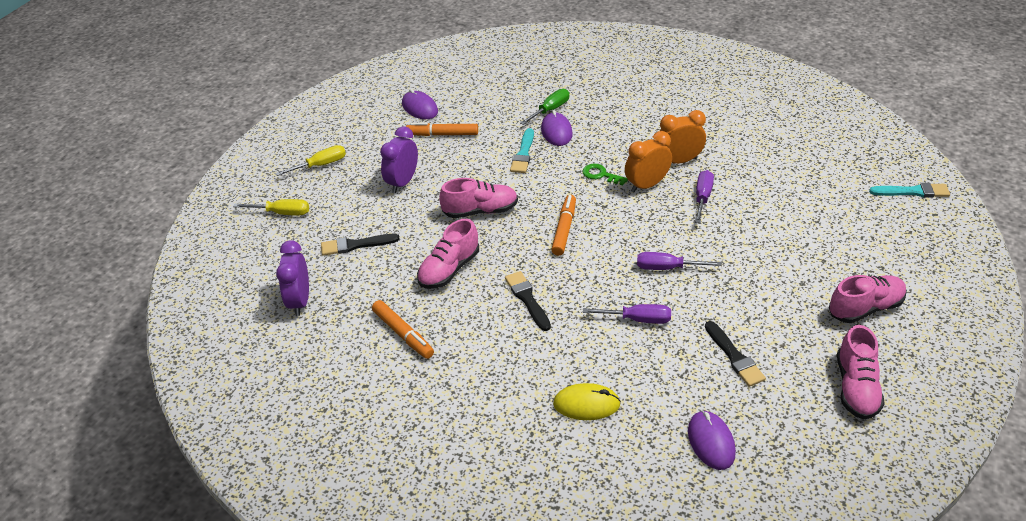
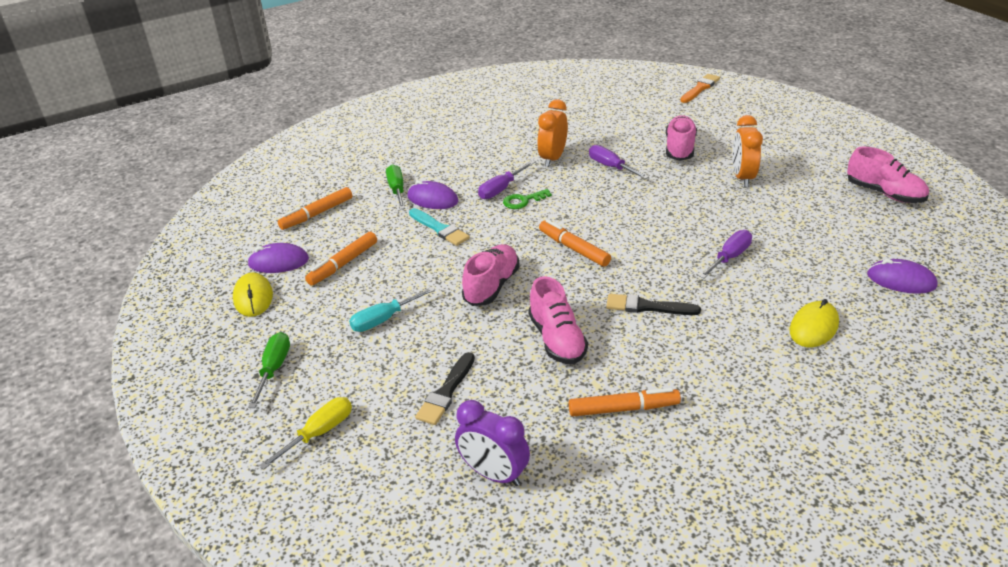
camera: 55 degrees left, 5 degrees down
yellow screwdriver [275,145,346,176] -> green screwdriver [248,332,290,408]
purple clock [380,126,418,193] -> turquoise screwdriver [349,287,435,332]
orange clock [625,131,672,192] -> orange clock moved to [733,115,763,187]
purple screwdriver [637,252,722,270] -> purple screwdriver moved to [478,161,534,199]
black brush [705,321,766,387] -> none
pink shoe [829,275,907,323] -> pink shoe moved to [666,115,697,161]
turquoise brush [869,183,950,197] -> orange brush [680,74,720,103]
none -> yellow mouse [233,273,273,317]
none -> orange marker [277,187,352,230]

